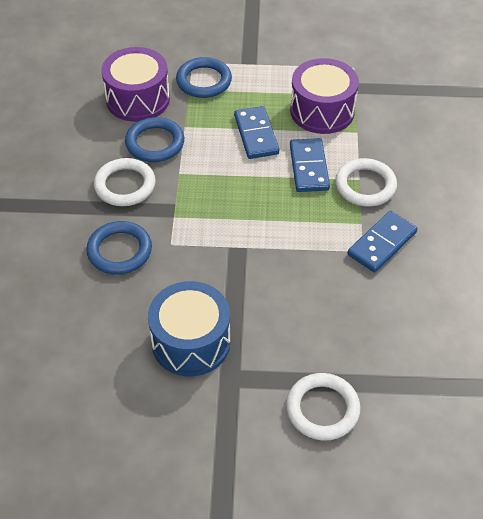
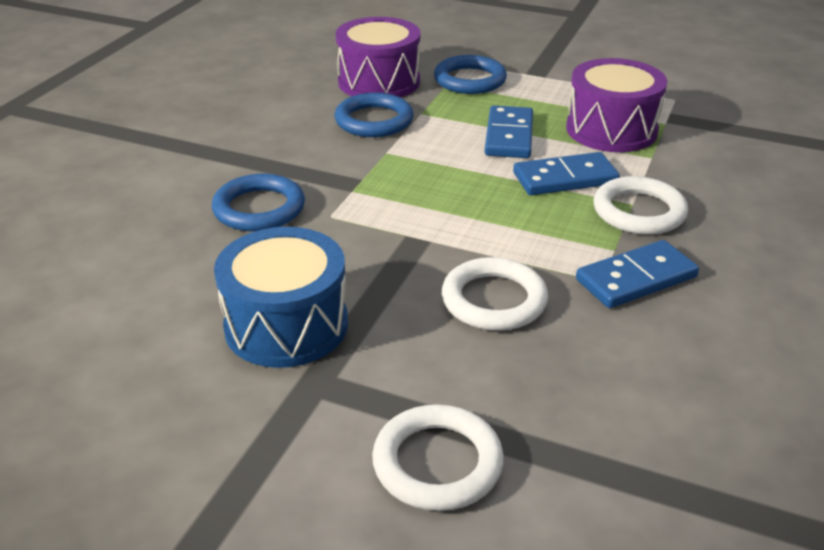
camera: 20 degrees right, 15 degrees down
white ring [94,158,156,206] -> white ring moved to [442,257,548,331]
blue domino [290,138,330,192] -> blue domino turned 60 degrees clockwise [513,152,620,195]

